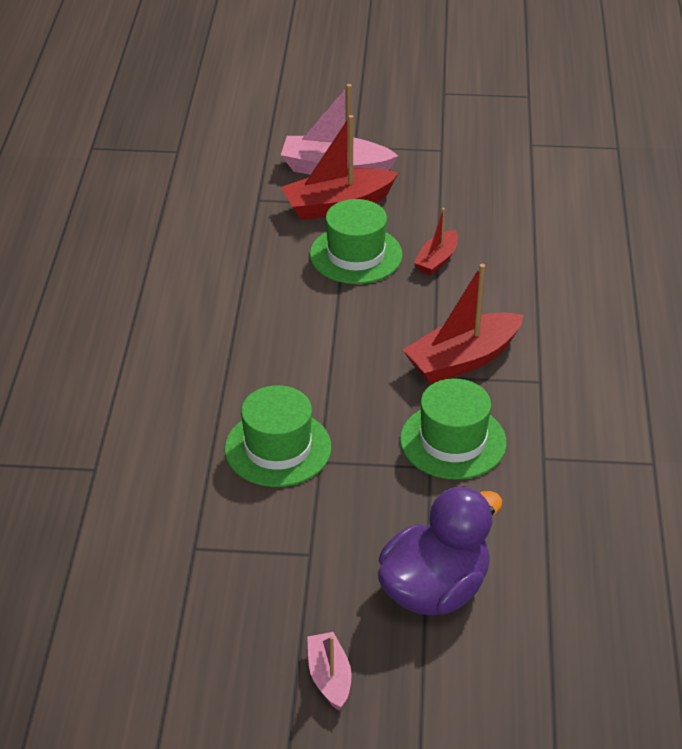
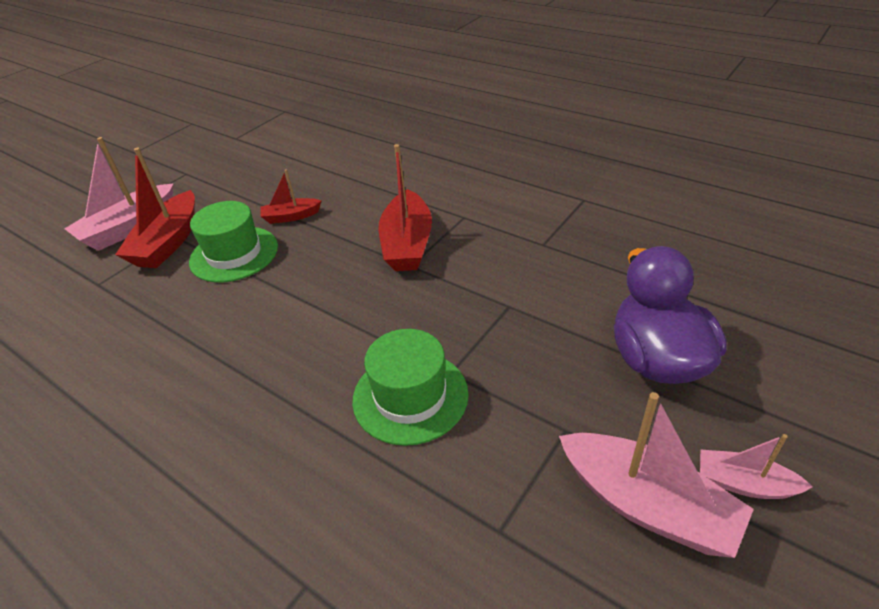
camera: 55 degrees left, 0 degrees up
green hat [400,378,507,480] -> none
red boat [414,208,458,275] -> red boat turned 105 degrees clockwise [261,169,321,224]
none -> pink boat [559,392,754,558]

